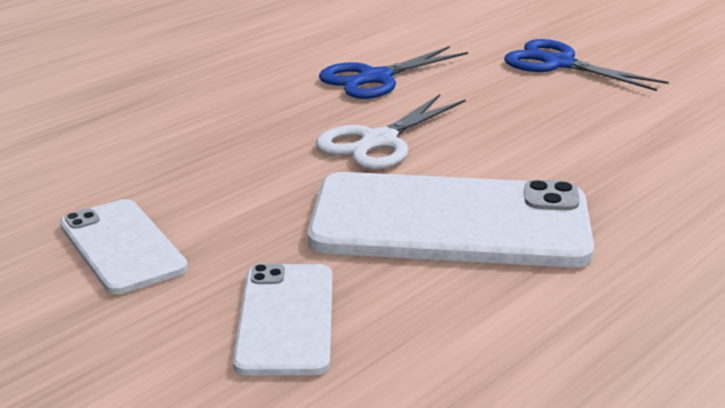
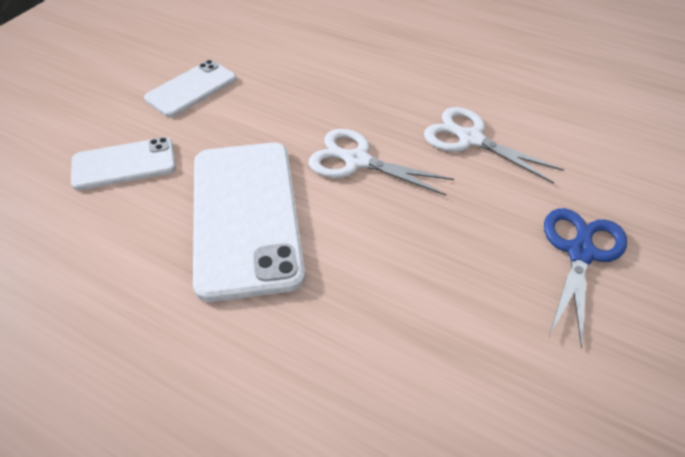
camera: 75 degrees right, 20 degrees up
blue scissors [319,46,468,99] -> white scissors [424,107,564,184]

